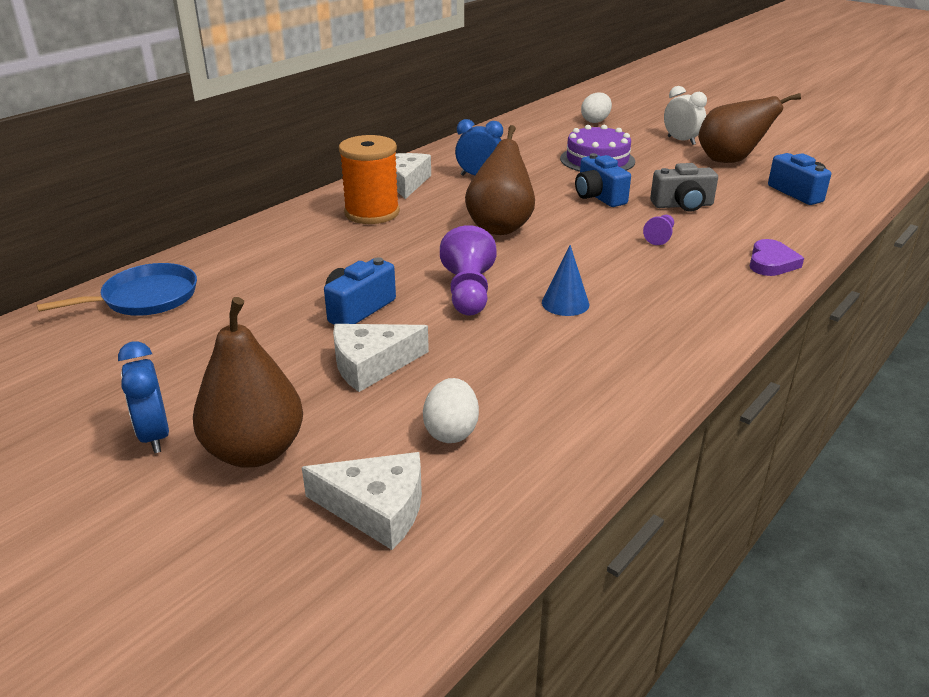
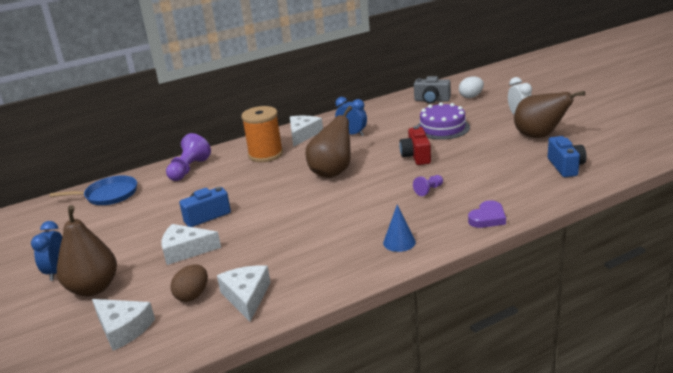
camera: 25 degrees right, 5 degrees down
white egg [423,378,479,443] -> brown egg [171,264,208,302]
purple pawn [440,225,497,315] -> purple pawn moved to [166,133,211,181]
blue cone [542,245,589,316] -> blue cone moved to [383,205,416,252]
blue camera [575,153,631,207] -> red camera [399,126,431,165]
grey camera [650,163,718,212] -> grey camera moved to [414,76,451,104]
none -> white cheese [217,265,271,322]

